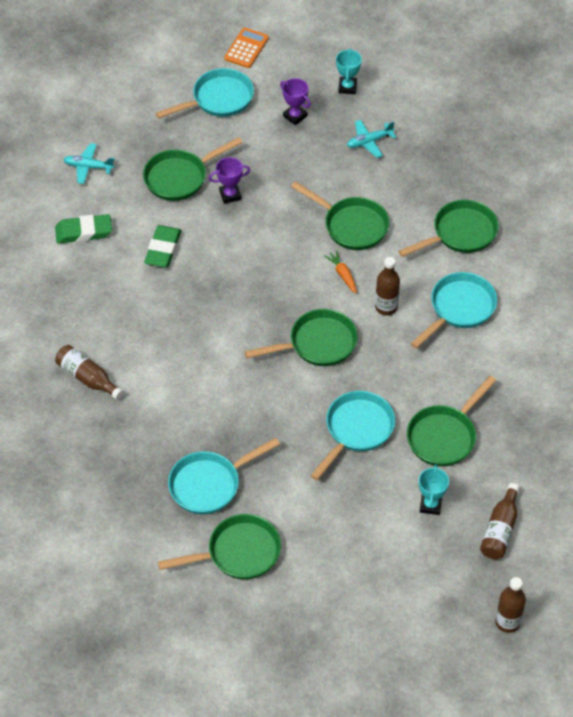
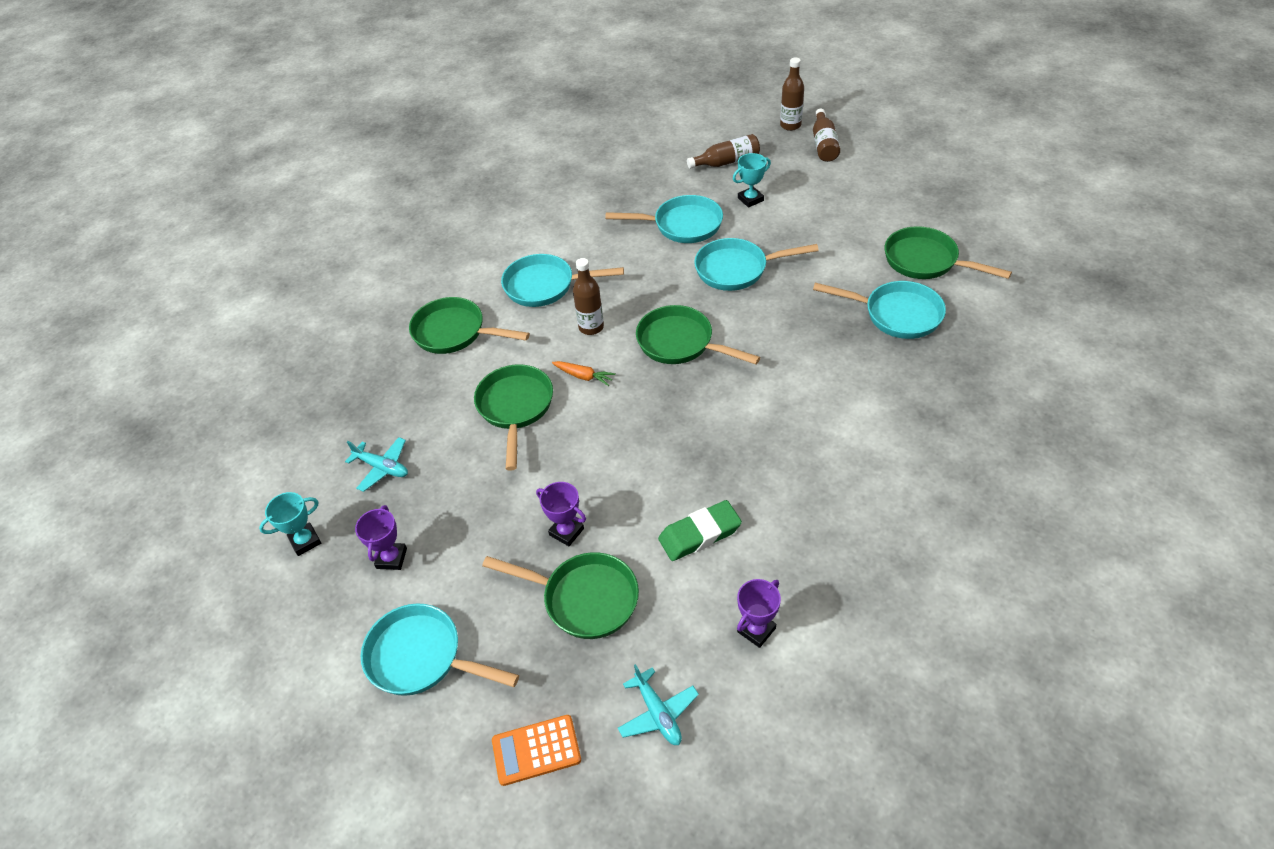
camera: 125 degrees left, 5 degrees down
green eraser [55,214,112,244] -> purple trophy [737,579,781,648]
brown bottle [55,345,123,400] -> brown bottle moved to [813,109,840,162]
orange calculator [224,28,269,68] -> orange calculator moved to [492,715,581,786]
orange carrot [324,250,357,294] -> orange carrot turned 90 degrees counterclockwise [552,361,616,386]
green pan [407,376,497,467] -> turquoise pan [605,195,723,243]

